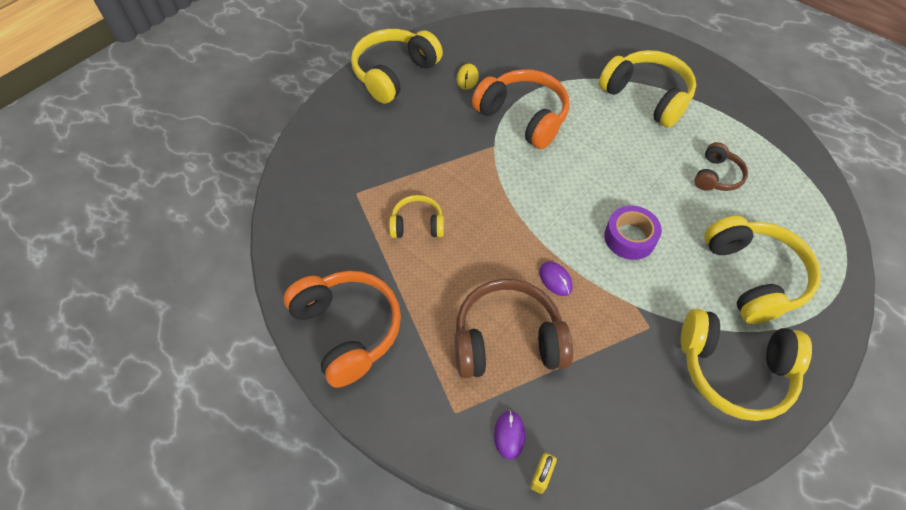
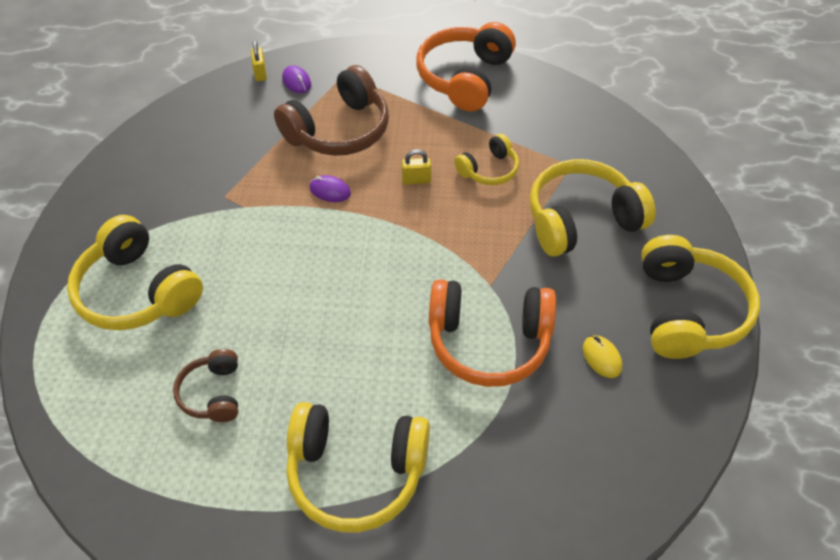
camera: 145 degrees right, 5 degrees down
orange headphones [284,271,401,388] -> orange headphones turned 90 degrees clockwise [416,22,516,111]
purple tape [604,206,662,260] -> none
yellow headphones [681,309,812,421] -> yellow headphones moved to [530,159,656,257]
none -> yellow padlock [402,149,431,185]

